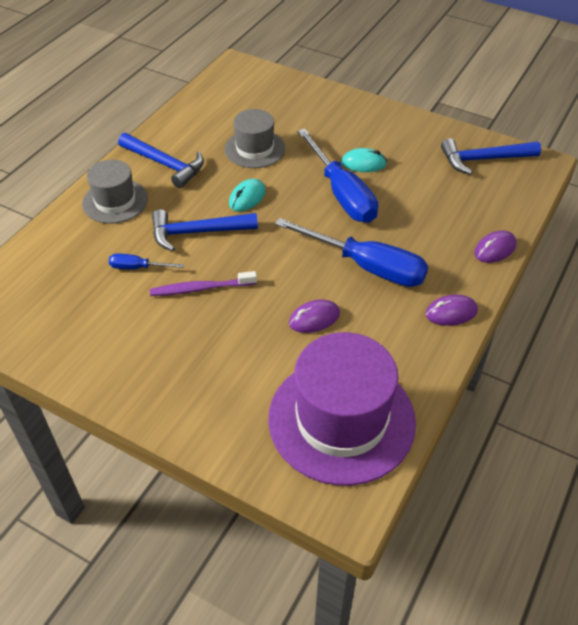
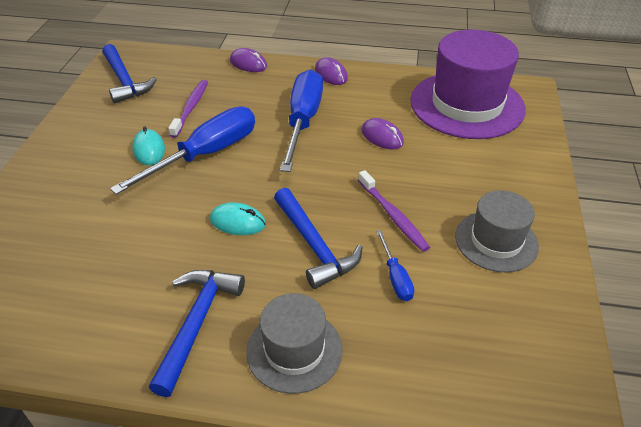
camera: 110 degrees left, 5 degrees down
grey hat [225,109,285,168] -> grey hat moved to [455,190,539,272]
none -> purple toothbrush [168,80,208,138]

